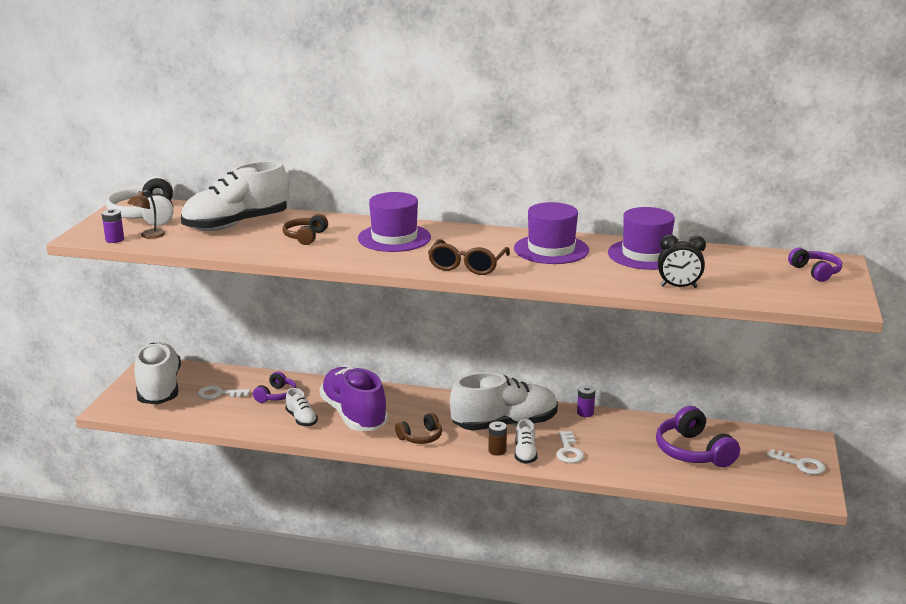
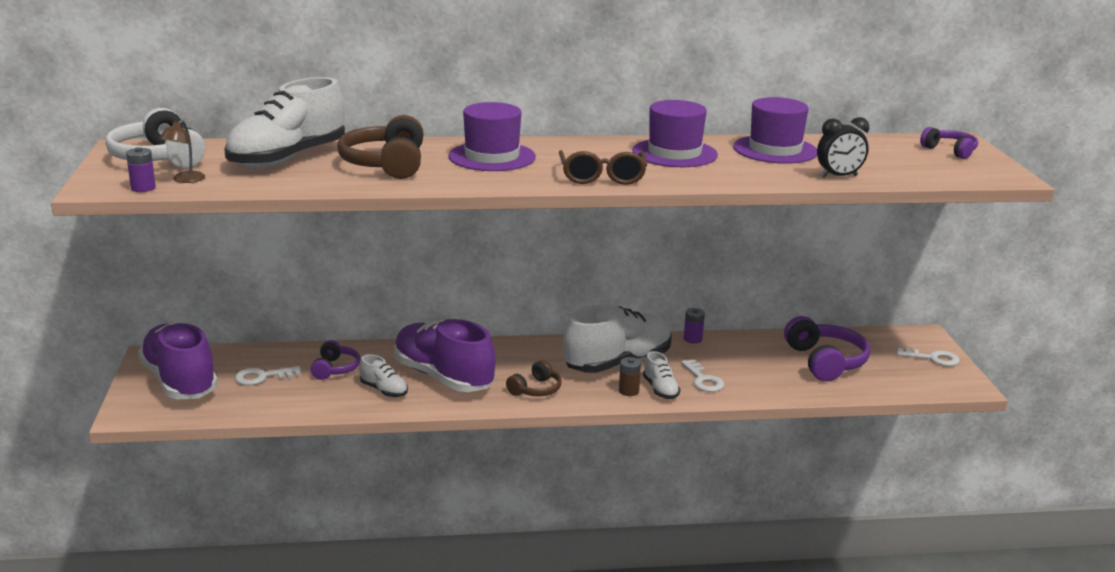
camera: 20 degrees left, 0 degrees up
white shoe [134,342,181,404] -> purple shoe [138,323,218,399]
brown headphones [283,214,328,245] -> brown headphones [337,115,424,179], size x1.72
purple headphones [656,406,740,467] -> purple headphones turned 150 degrees counterclockwise [784,316,870,381]

